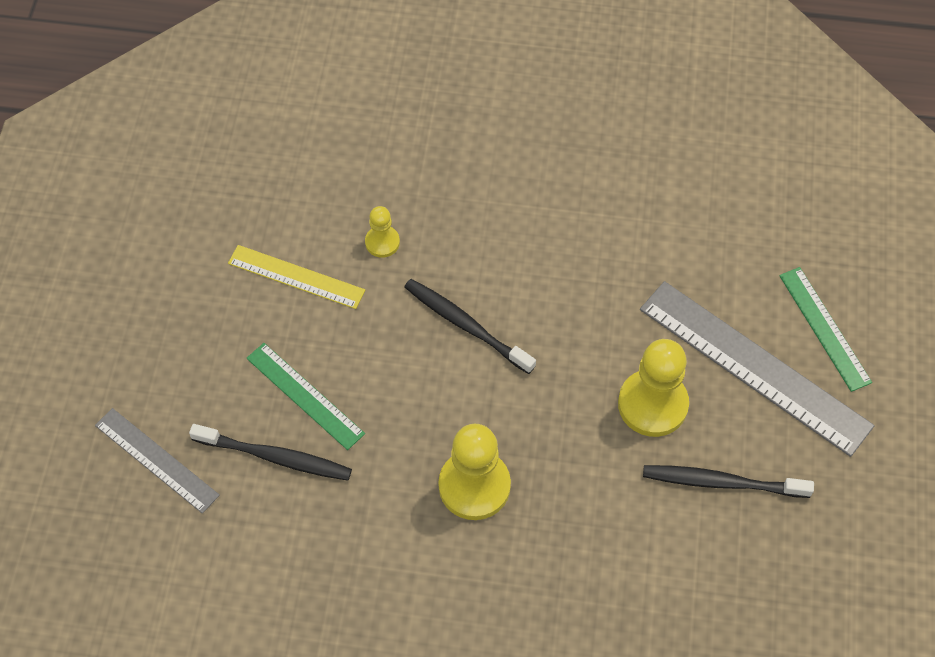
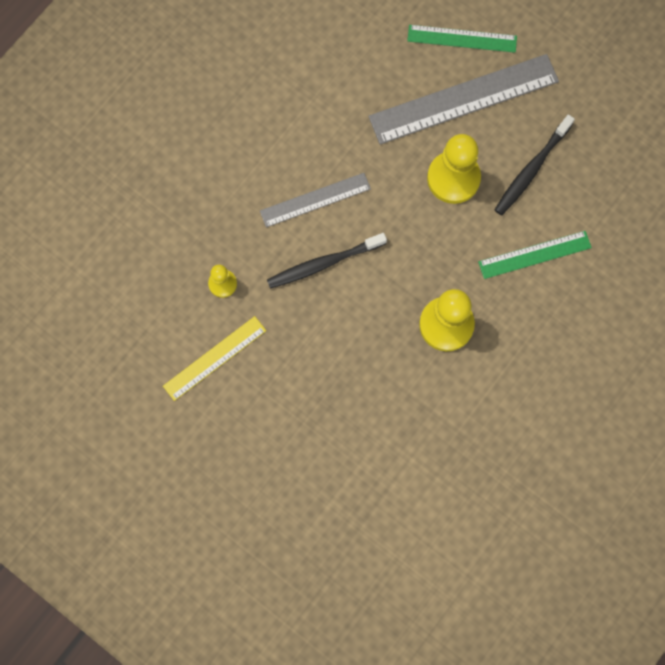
camera: 60 degrees left, 15 degrees up
grey ruler [95,408,220,514] -> grey ruler moved to [260,173,371,227]
black toothbrush [189,424,352,481] -> none
green ruler [246,343,365,450] -> green ruler moved to [478,231,592,279]

